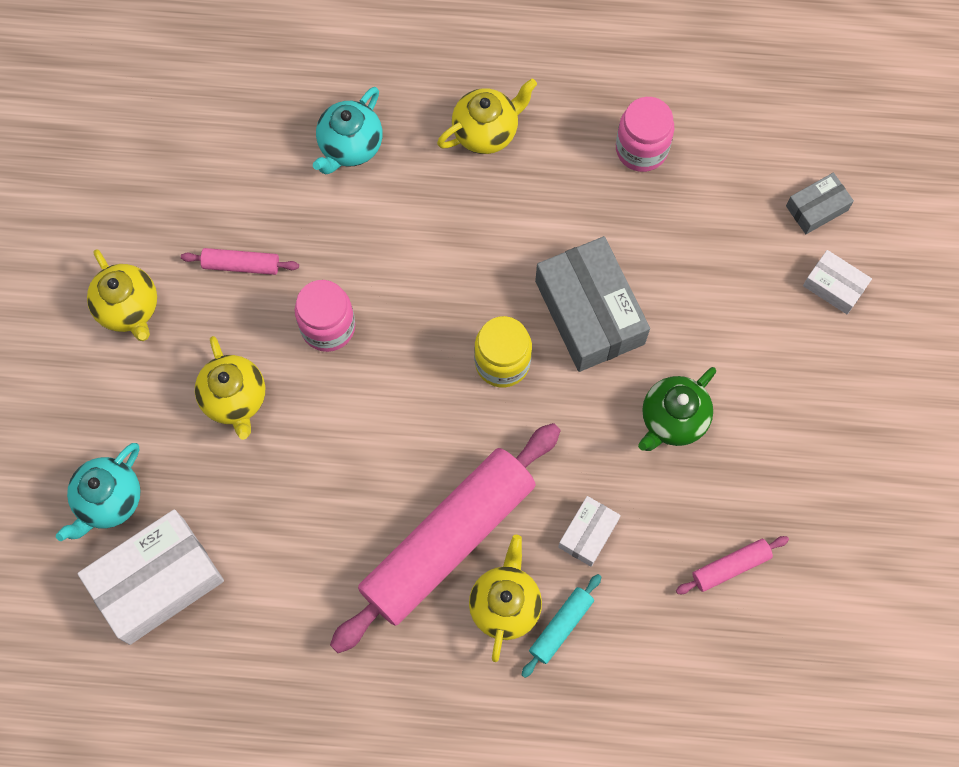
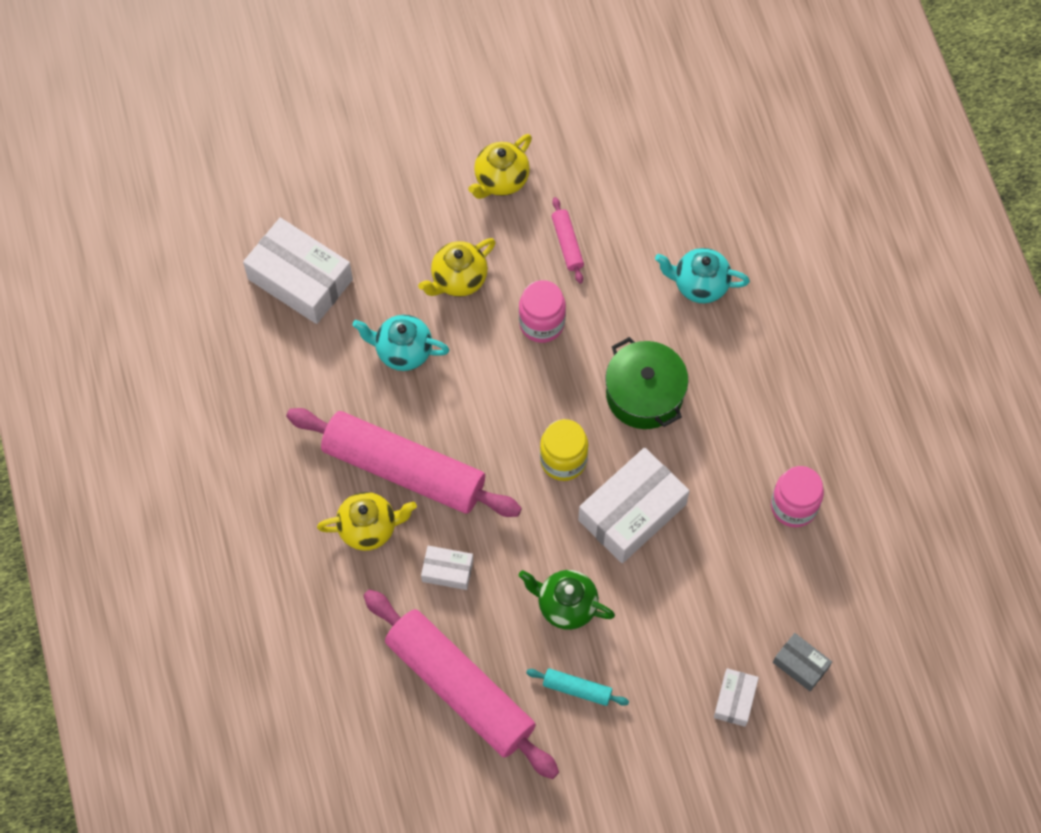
camera: 70 degrees right, 5 degrees down
turquoise teapot [56,443,141,541] -> turquoise teapot moved to [352,315,449,371]
yellow teapot [437,79,537,154] -> none
turquoise rolling pin [521,574,601,678] -> turquoise rolling pin moved to [526,668,629,706]
grey box [535,236,650,372] -> white box [578,448,690,563]
pink rolling pin [676,536,789,594] -> pink rolling pin [363,589,559,779], size x2.49
none -> green pot [605,337,688,429]

